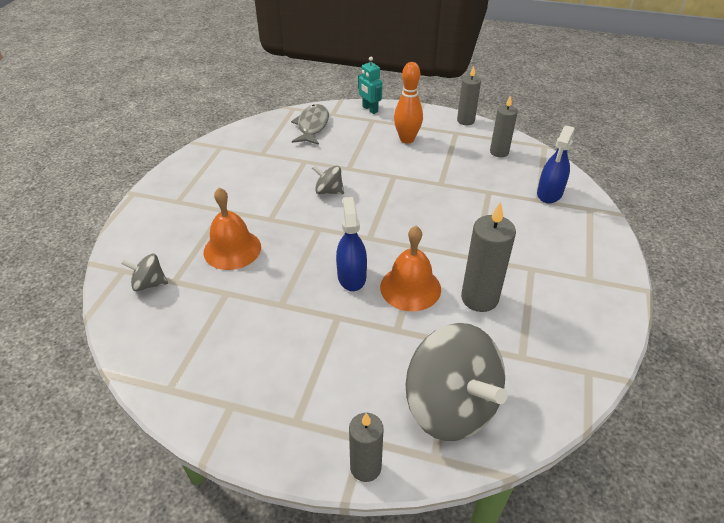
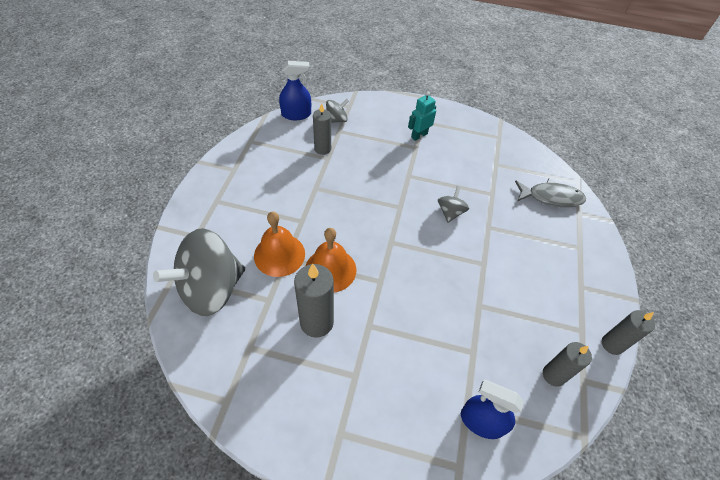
camera: 85 degrees right, 10 degrees up
grey spinning top [121,254,168,291] -> grey spinning top turned 60 degrees clockwise [326,99,349,123]
orange bell [204,187,261,270] -> orange bell moved to [254,212,305,277]
blue spray bottle [336,197,367,291] -> blue spray bottle moved to [279,61,311,120]
grey candle [349,413,384,482] -> grey candle moved to [313,103,331,155]
turquoise robot [358,57,383,114] -> turquoise robot moved to [408,92,436,141]
orange bowling pin [394,62,423,144] -> none

